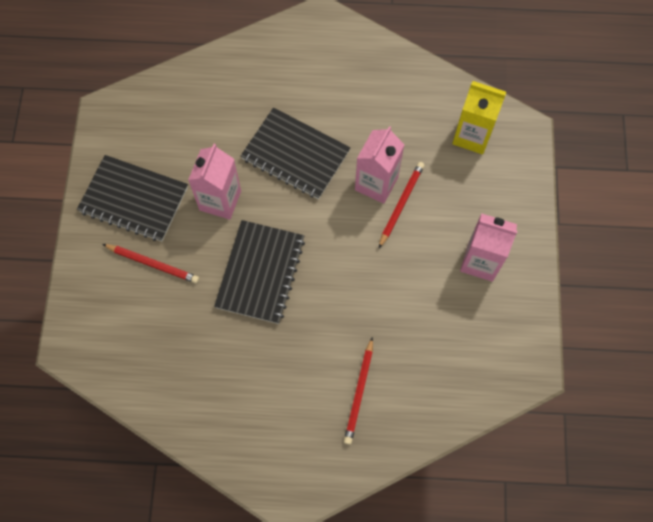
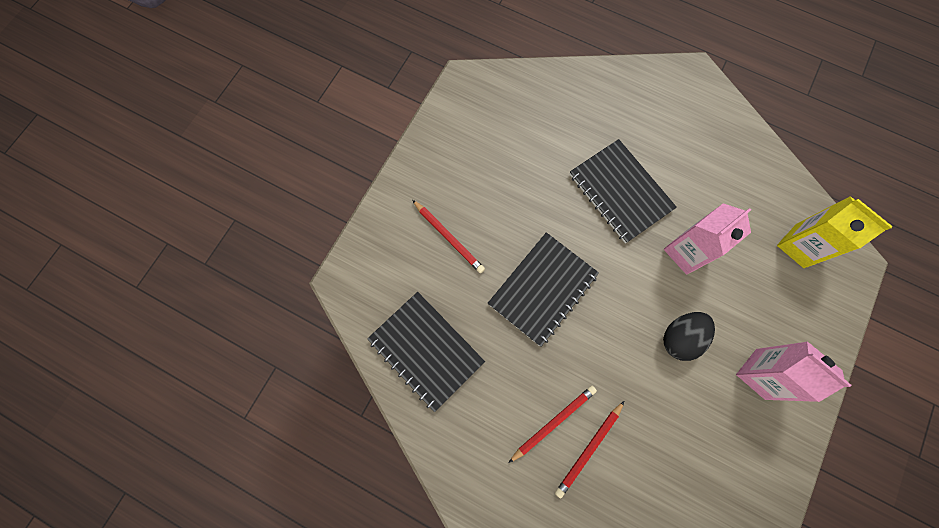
camera: 25 degrees right, 5 degrees up
black notebook [77,155,188,242] -> black notebook moved to [367,292,485,412]
pink carton [188,144,241,220] -> none
red pencil [379,162,425,248] -> red pencil moved to [509,386,597,463]
none -> black egg [663,312,715,361]

